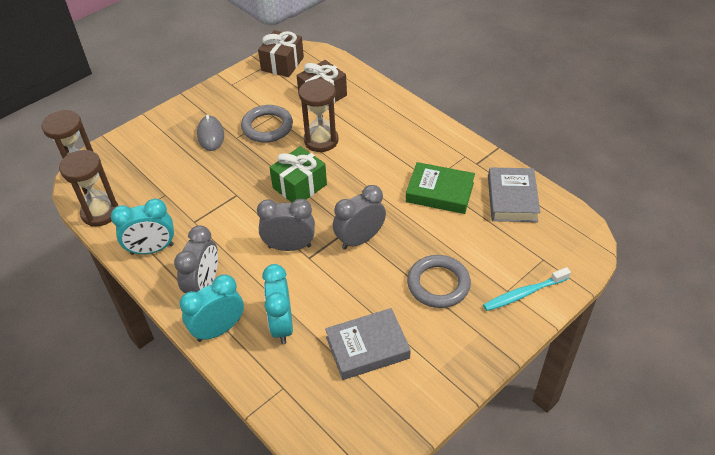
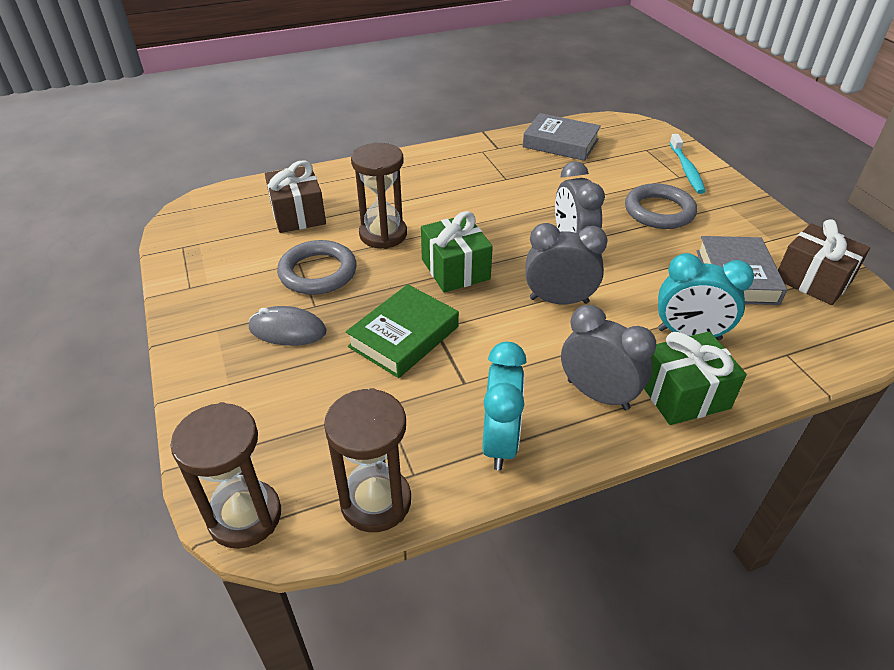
camera: 70 degrees left, 5 degrees down
turquoise clock [180,274,244,342] -> green gift [644,331,747,425]
grey clock [257,199,315,251] -> grey clock turned 75 degrees clockwise [525,223,608,304]
brown gift [258,30,304,77] -> brown gift moved to [778,219,870,305]
green book [406,162,475,214] -> green book moved to [346,284,459,378]

